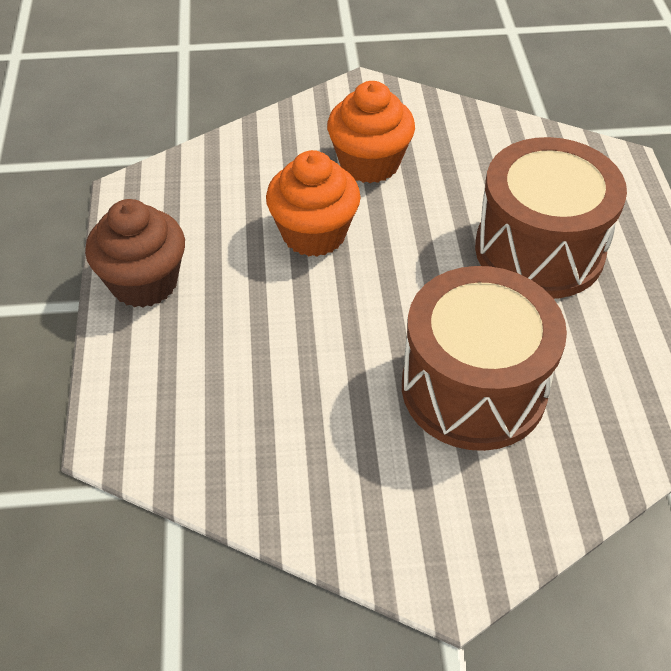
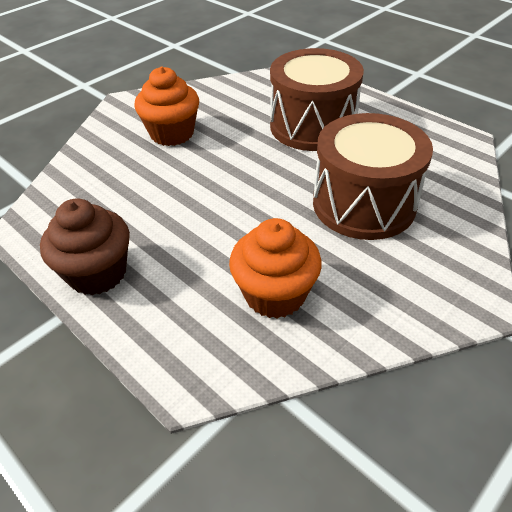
camera: 40 degrees left, 5 degrees down
orange cupcake [266,150,361,257] -> orange cupcake moved to [229,218,322,318]

